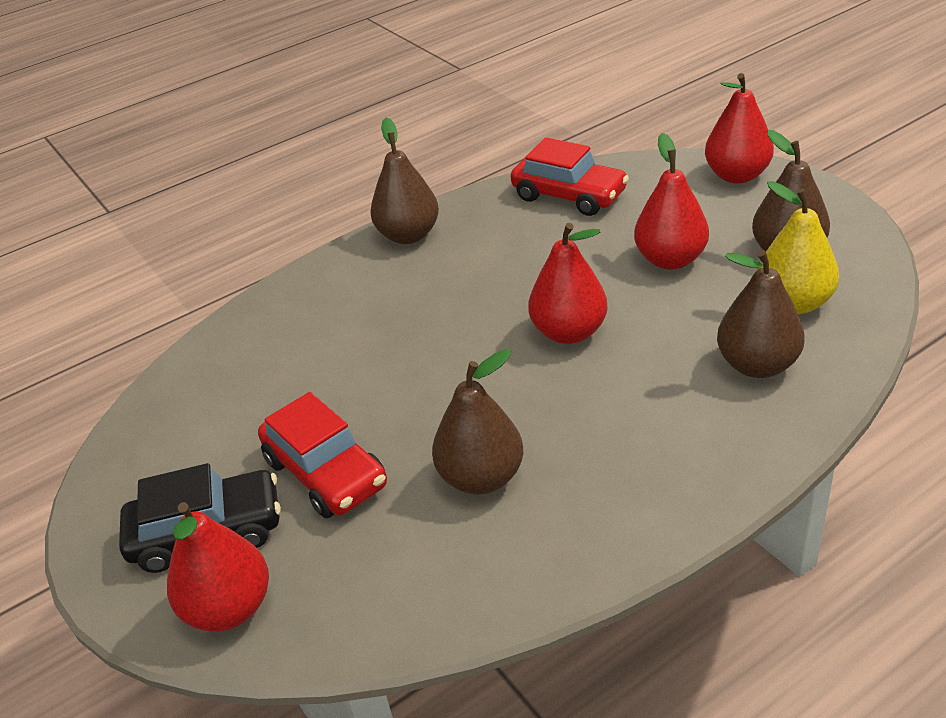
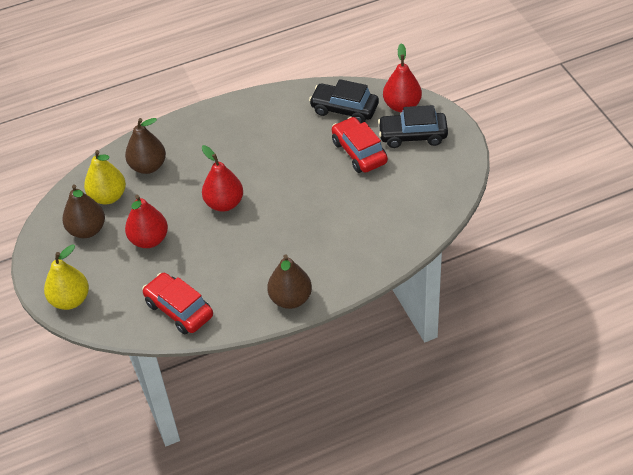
camera: 170 degrees left, 10 degrees up
brown pear [432,349,523,494] -> none
red pear [705,73,774,184] -> yellow pear [44,244,89,310]
none -> black car [309,79,379,123]

